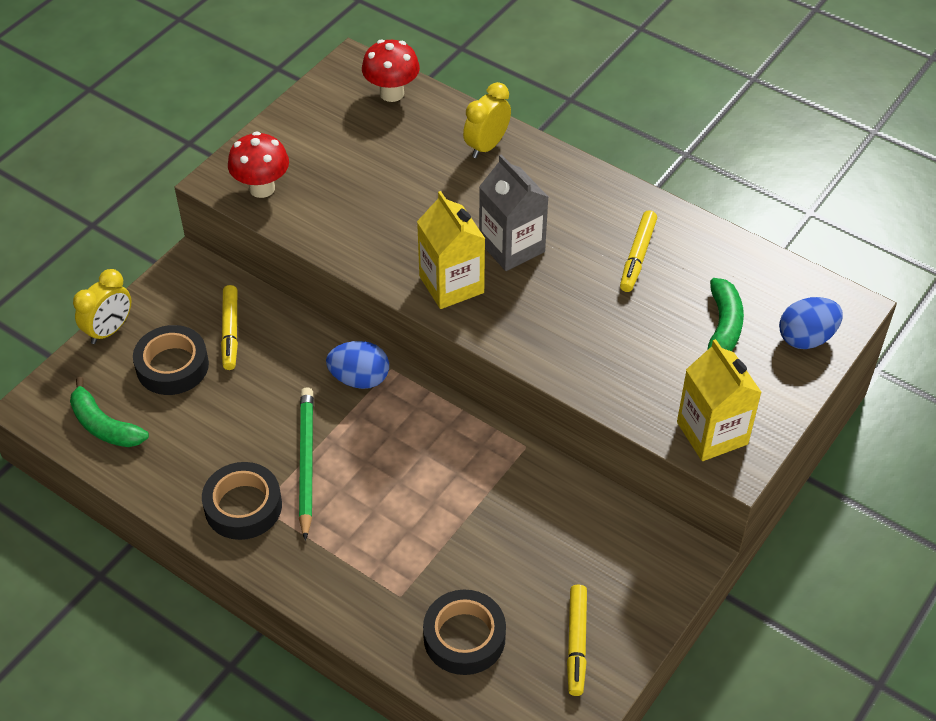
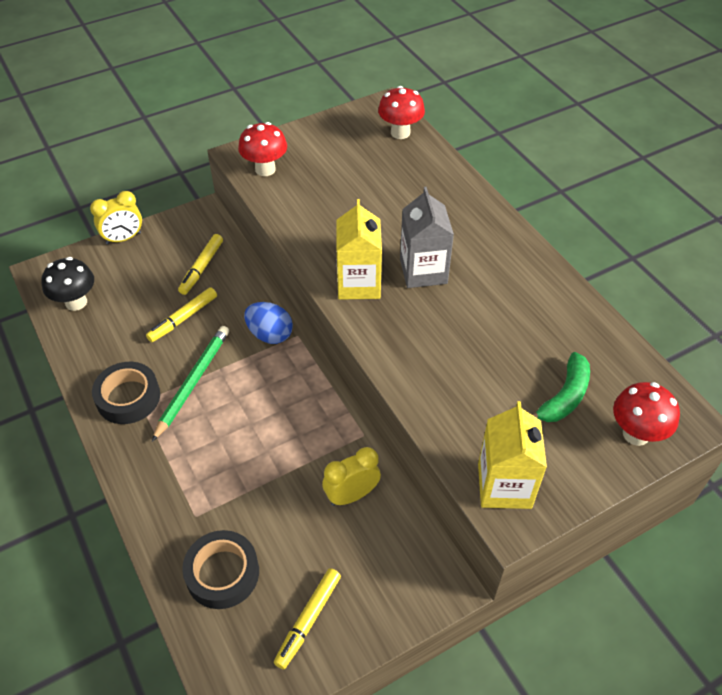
camera: 25 degrees right, 0 degrees up
green banana [70,377,149,447] -> black mushroom [42,257,94,311]
black tape [133,325,209,395] -> none
yellow clock [463,82,511,158] -> yellow clock moved to [322,447,381,506]
yellow marker [620,210,657,292] -> yellow marker moved to [146,287,217,342]
blue egg [779,297,843,349] -> red mushroom [613,382,680,446]

